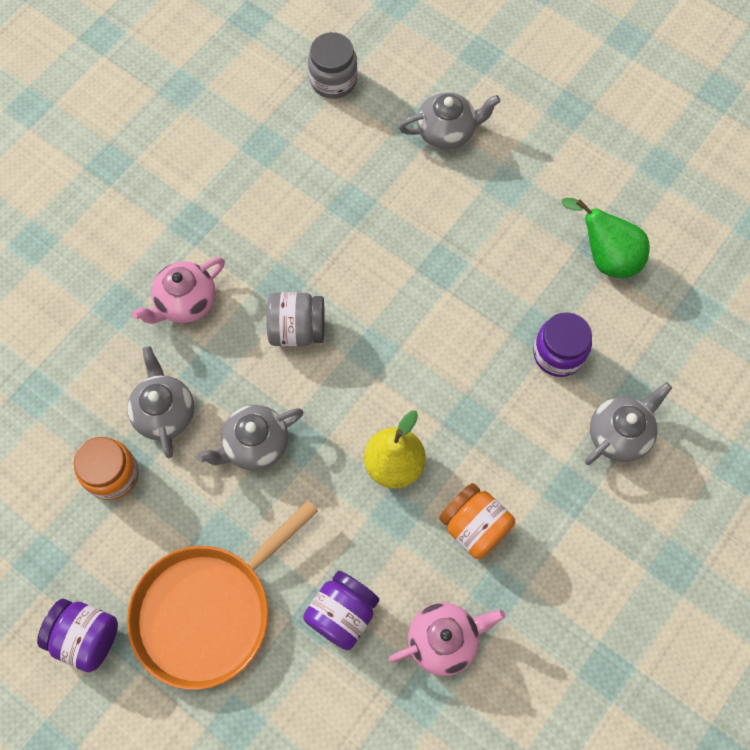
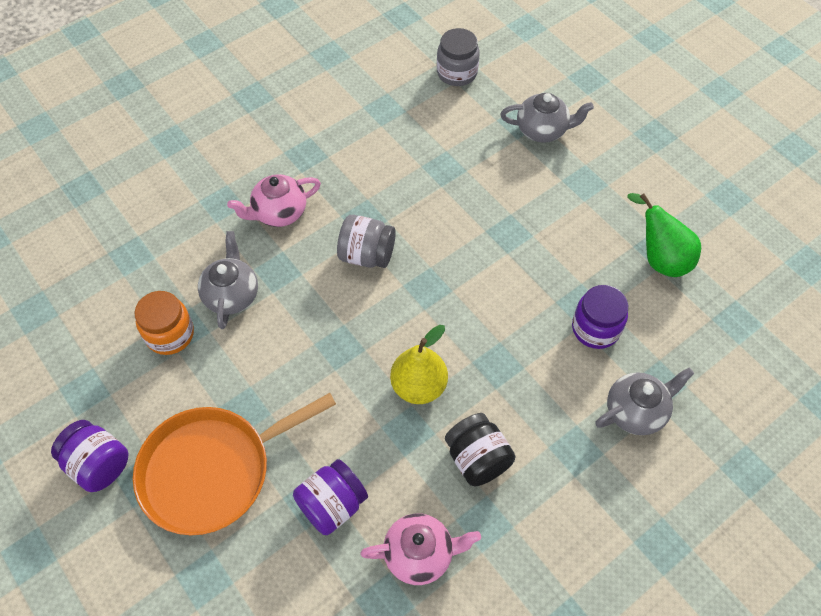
camera: 15 degrees right, 10 degrees down
grey teapot [197,405,303,471] -> none
orange jar [439,483,515,559] -> black jar [445,413,516,487]

